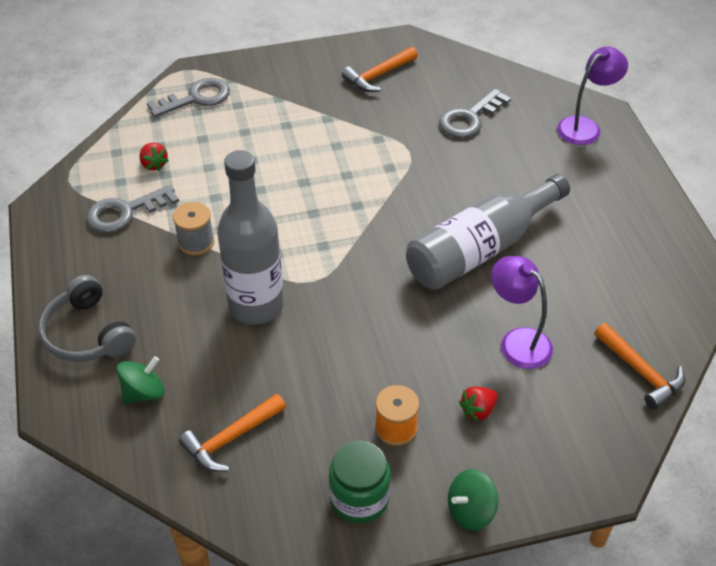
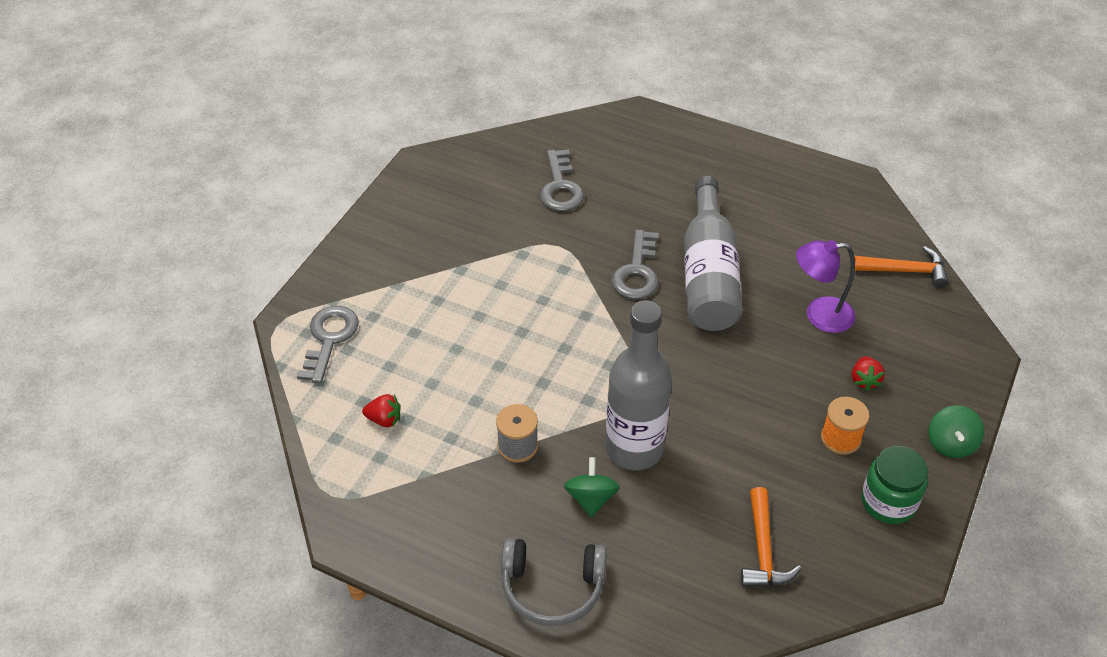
camera: 50 degrees left, 0 degrees up
grey key [86,185,179,233] -> grey key moved to [611,230,659,299]
green spinning top [116,356,165,404] -> green spinning top moved to [564,457,620,517]
orange hammer [342,46,418,92] -> none
purple lamp [557,46,628,145] -> none

